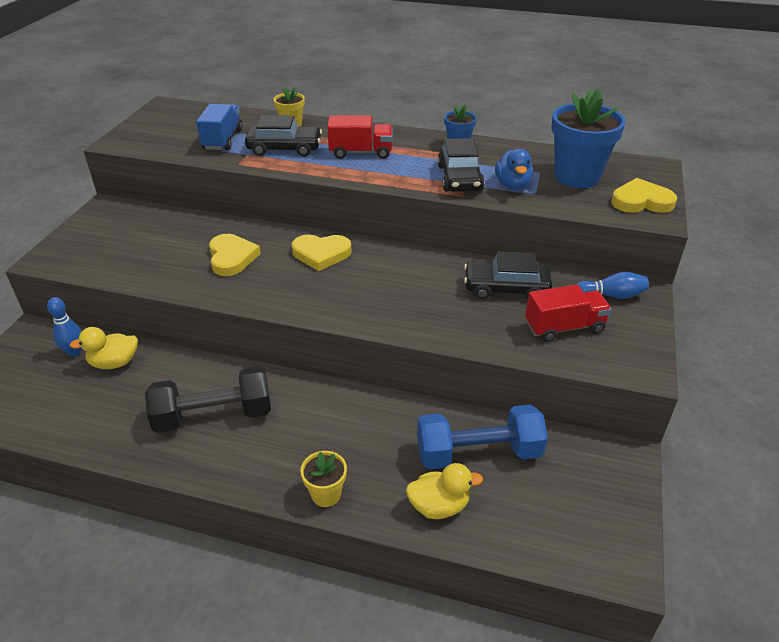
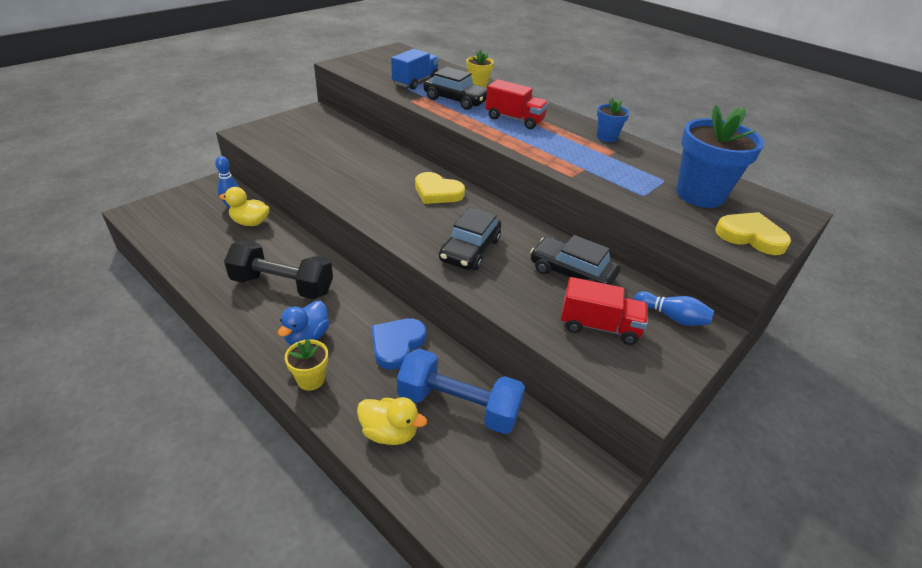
camera: 25 degrees right, 0 degrees up
yellow heart [209,234,261,276] -> none
black car [438,138,485,192] -> black car moved to [439,207,501,270]
blue duck [495,149,533,190] -> blue duck moved to [278,301,330,345]
none -> blue heart [372,318,426,370]

